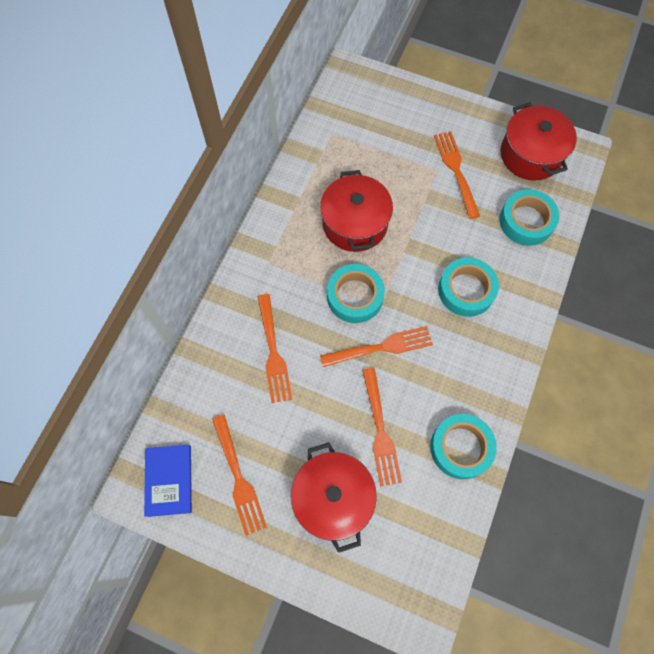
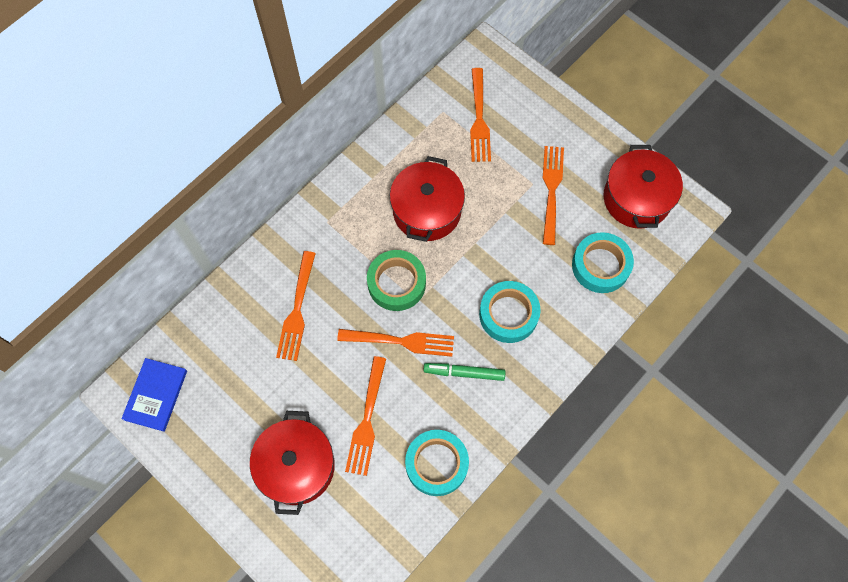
camera: 20 degrees right, 0 degrees up
orange fork [212,414,267,536] -> orange fork moved to [470,68,491,162]
turquoise tape [327,264,385,323] -> green tape [367,250,426,311]
none -> green marker [423,363,506,381]

